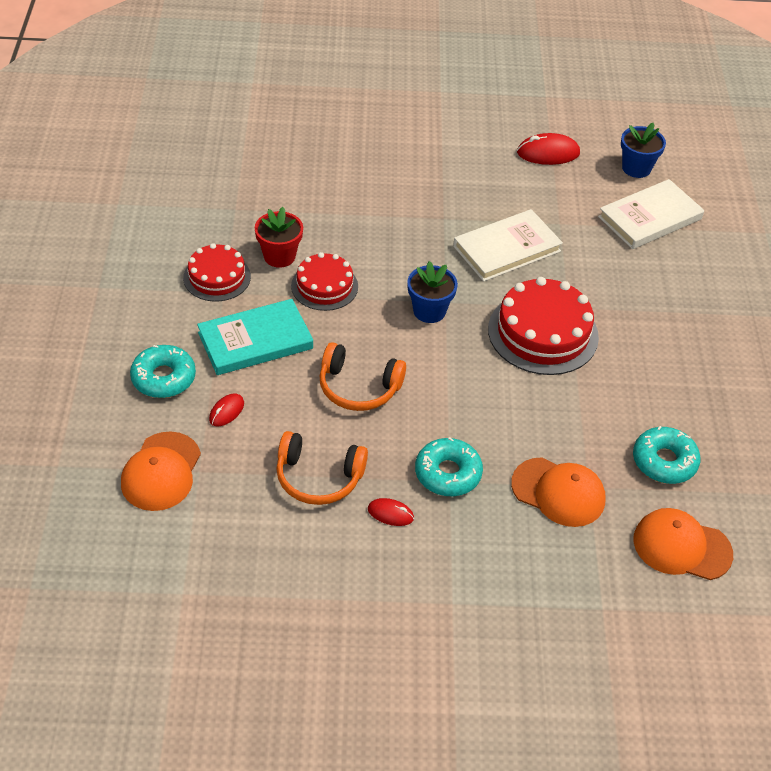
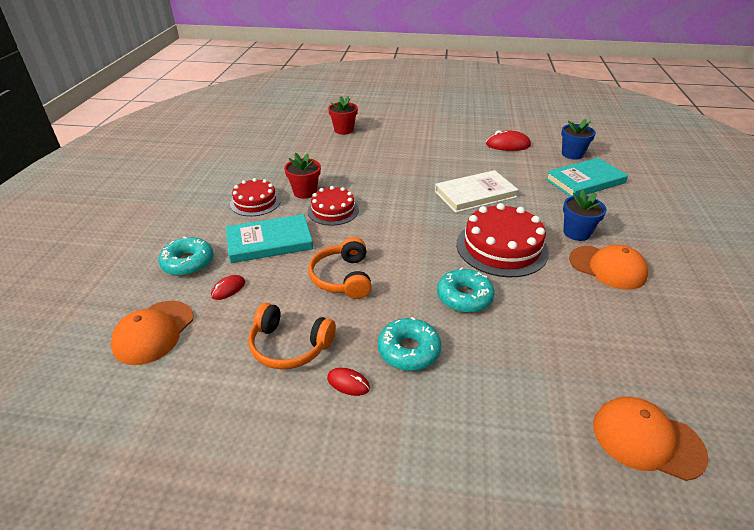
camera: 10 degrees right, 10 degrees down
orange headphones [320,342,406,411] -> orange headphones turned 60 degrees clockwise [308,237,372,299]
blue flower pot [407,261,458,323] -> blue flower pot moved to [563,189,607,241]
orange cap [511,457,606,527] -> orange cap moved to [569,245,648,290]
white book [598,179,704,249] -> turquoise book [545,158,628,197]
turquoise donut [633,426,701,484] -> turquoise donut moved to [437,268,495,313]
none -> red flower pot [328,96,358,135]

